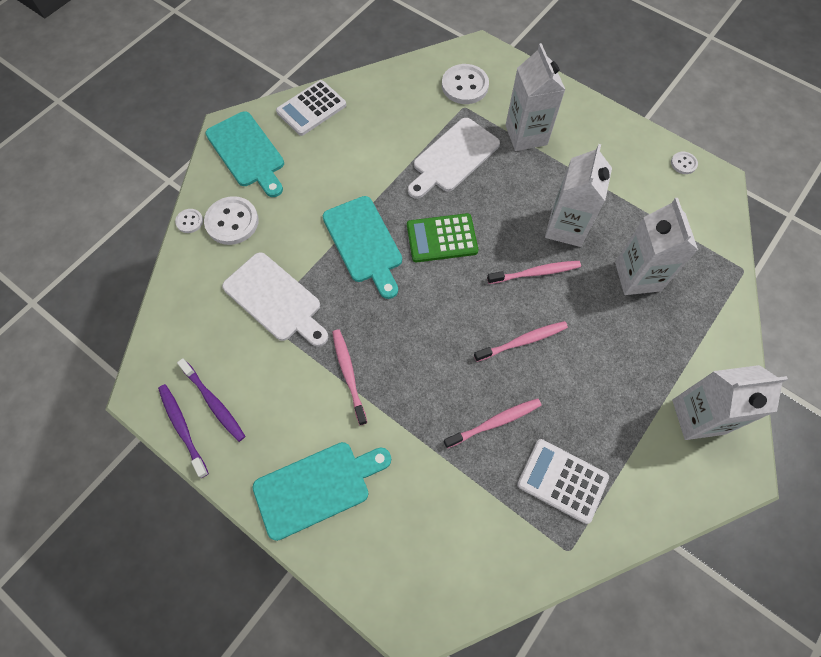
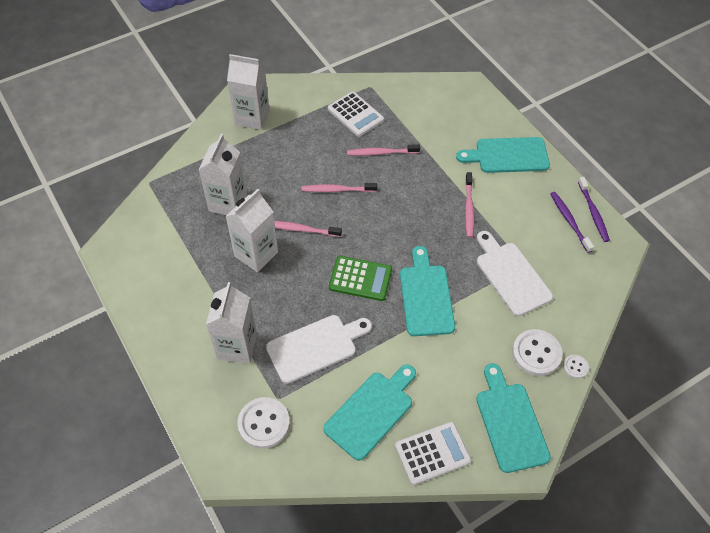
camera: 160 degrees left, 10 degrees down
white button [671,152,698,174] -> none
none -> turquoise cutting board [323,364,416,461]

